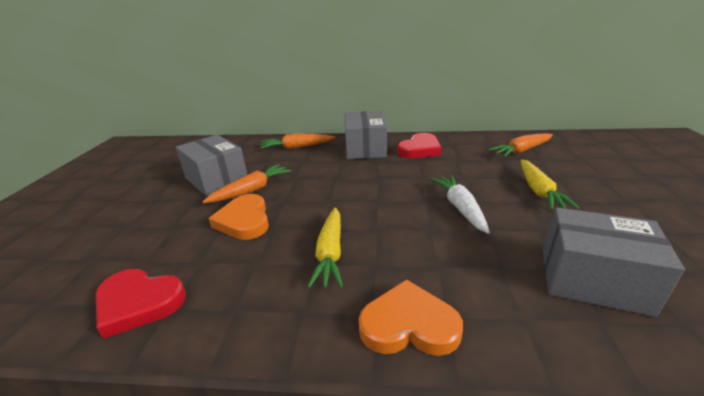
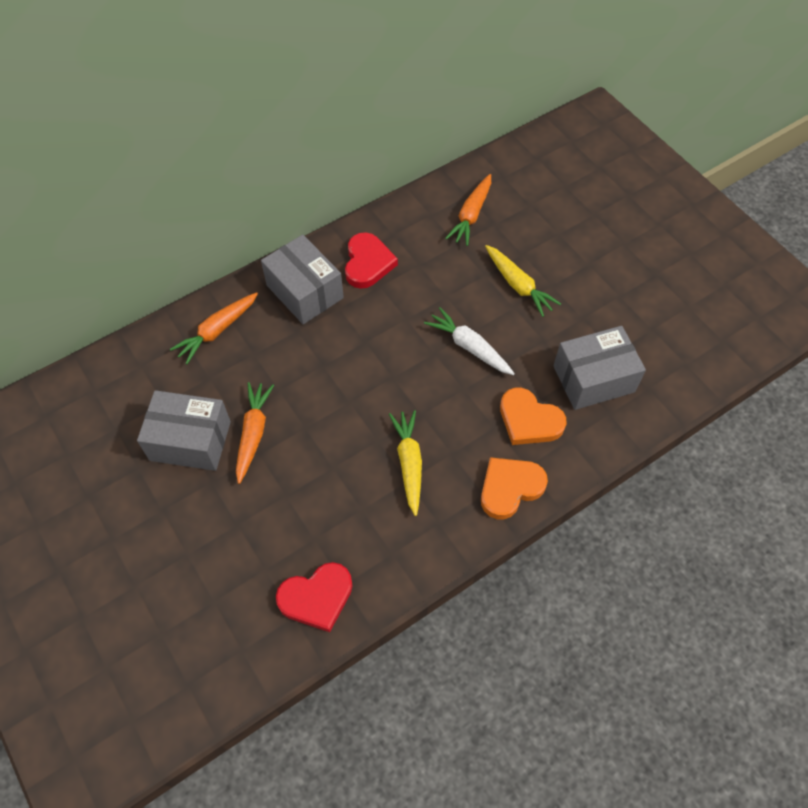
camera: 40 degrees left, 30 degrees up
orange heart [208,194,269,240] -> orange heart moved to [500,388,567,445]
yellow carrot [308,208,343,288] -> yellow carrot turned 150 degrees counterclockwise [389,410,422,516]

